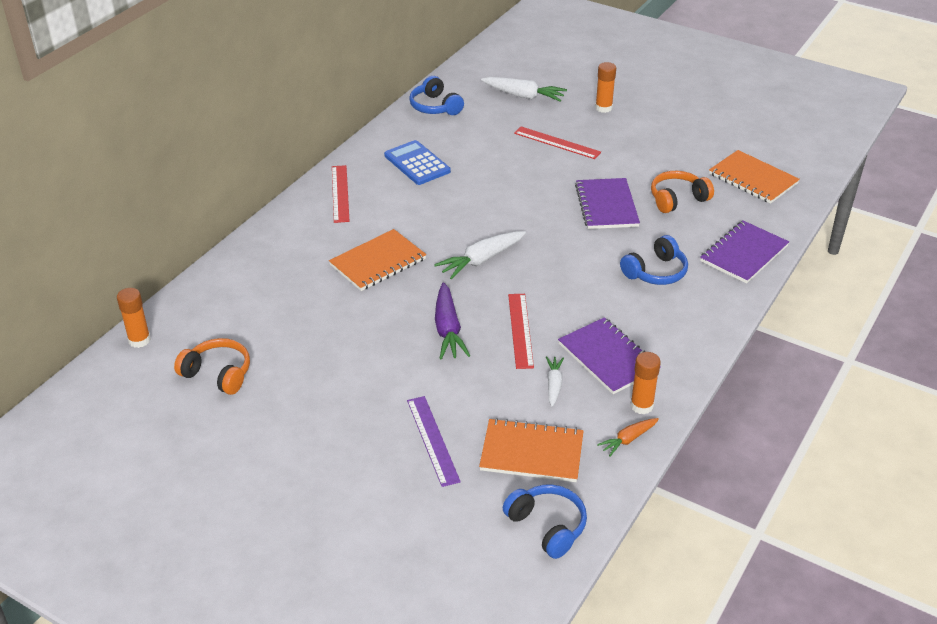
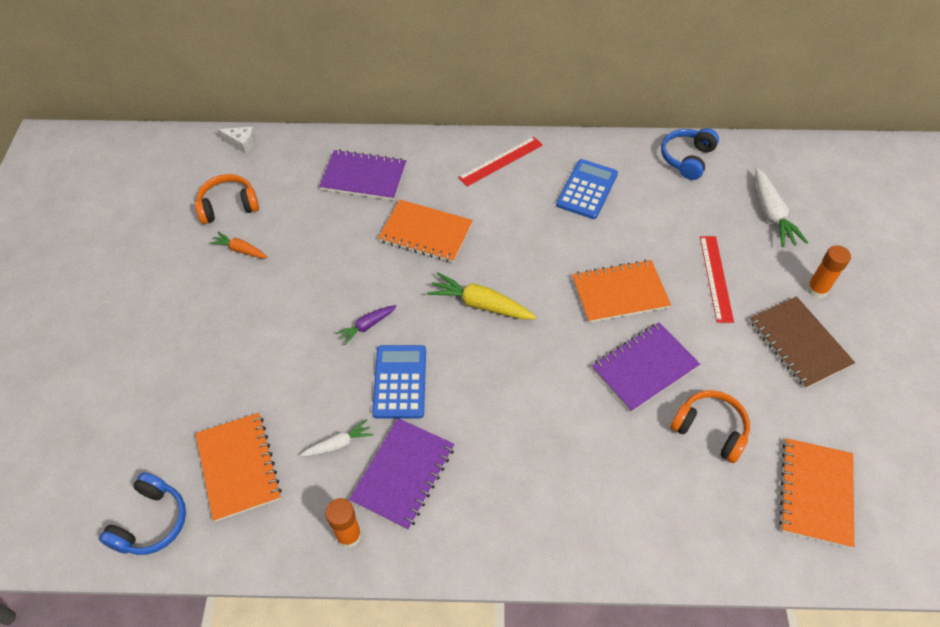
camera: 60 degrees right, 15 degrees up
orange glue stick [117,288,151,348] -> white cheese [217,127,256,154]
orange headphones [174,338,250,395] -> orange headphones turned 105 degrees counterclockwise [195,174,259,224]
purple ruler [407,396,461,487] -> none
white carrot [434,231,526,280] -> yellow carrot [427,272,536,320]
purple carrot [435,282,470,360] -> purple carrot [335,305,397,345], size x0.59
red ruler [508,294,534,369] -> blue calculator [372,345,426,419]
orange carrot [597,418,659,456] -> orange carrot moved to [209,232,267,258]
blue headphones [620,235,688,285] -> none
purple notebook [700,221,789,284] -> purple notebook moved to [319,149,407,200]
none -> orange notebook [572,260,671,323]
none -> brown notebook [750,296,855,389]

